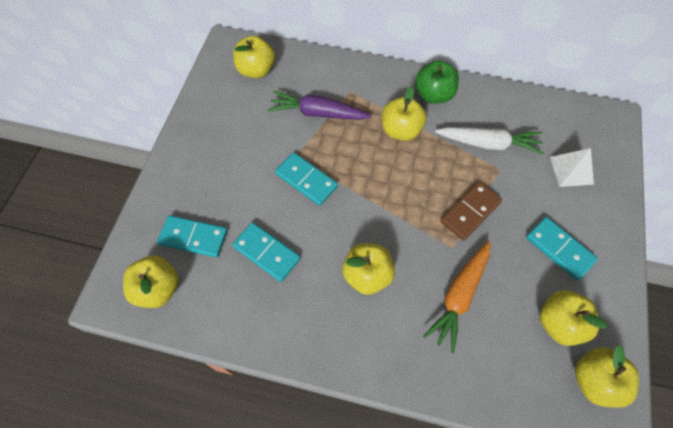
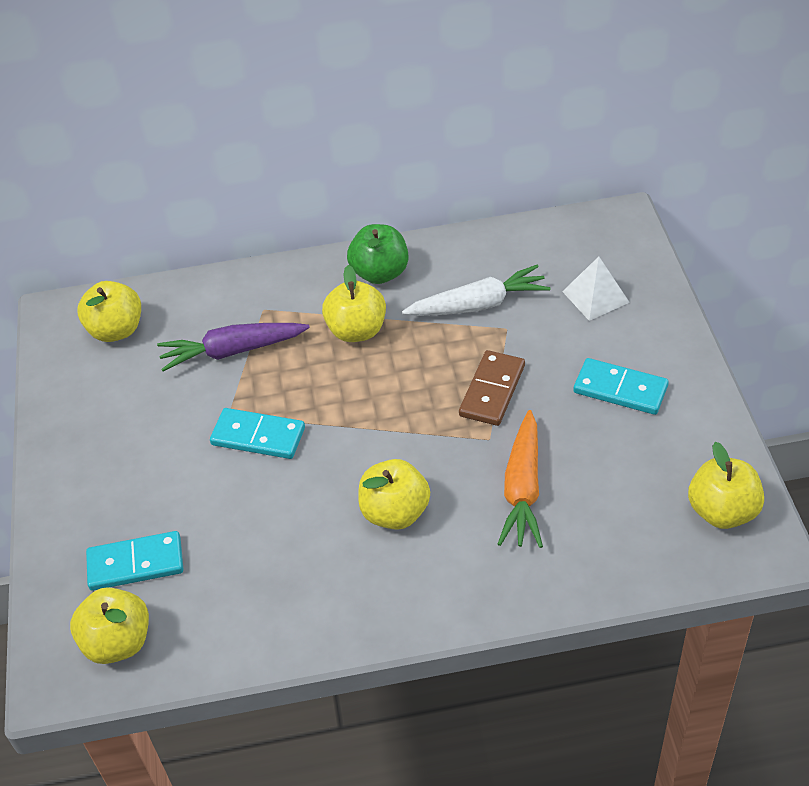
camera: 20 degrees left, 15 degrees down
turquoise domino [232,222,301,282] -> none
yellow apple [540,290,608,346] -> none

